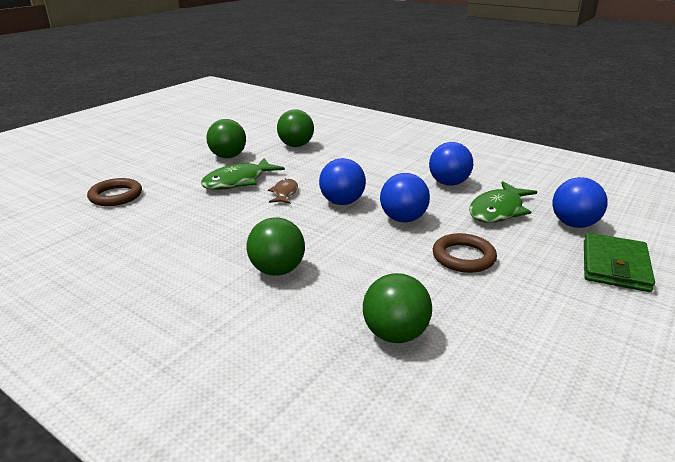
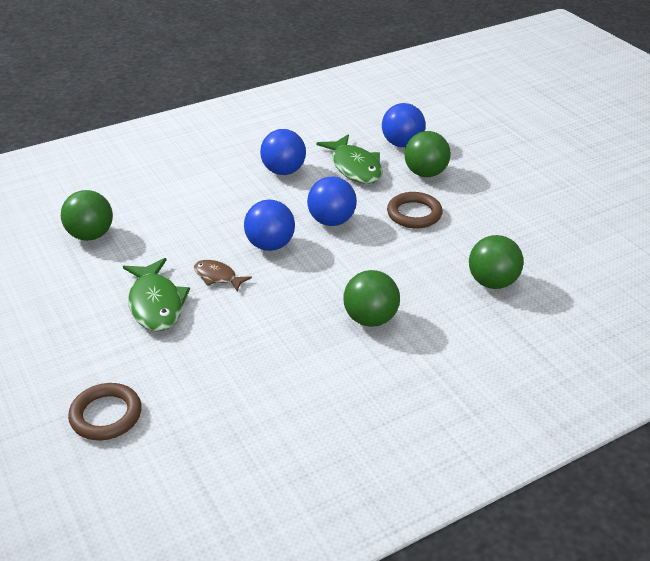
camera: 65 degrees left, 10 degrees up
green ball [206,119,246,158] -> green ball moved to [404,131,451,177]
green wallet [584,233,655,292] -> none

